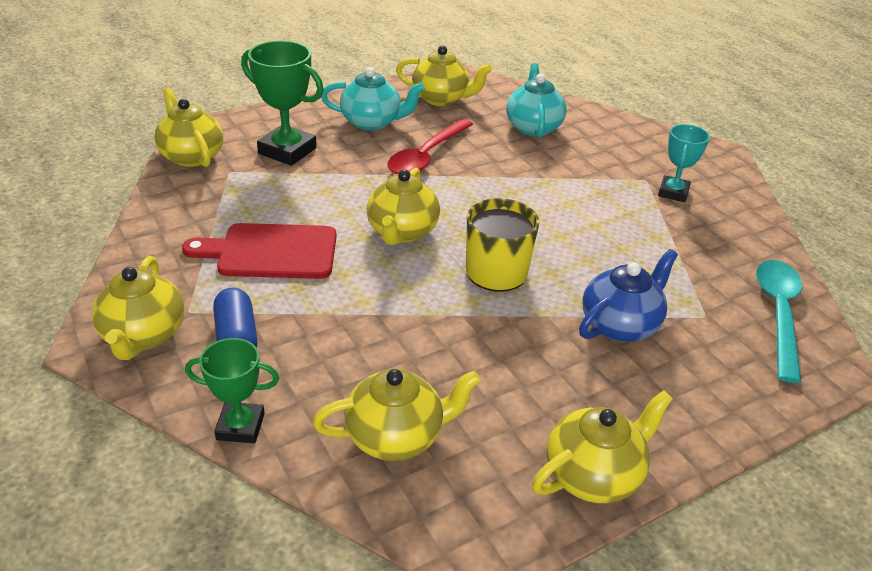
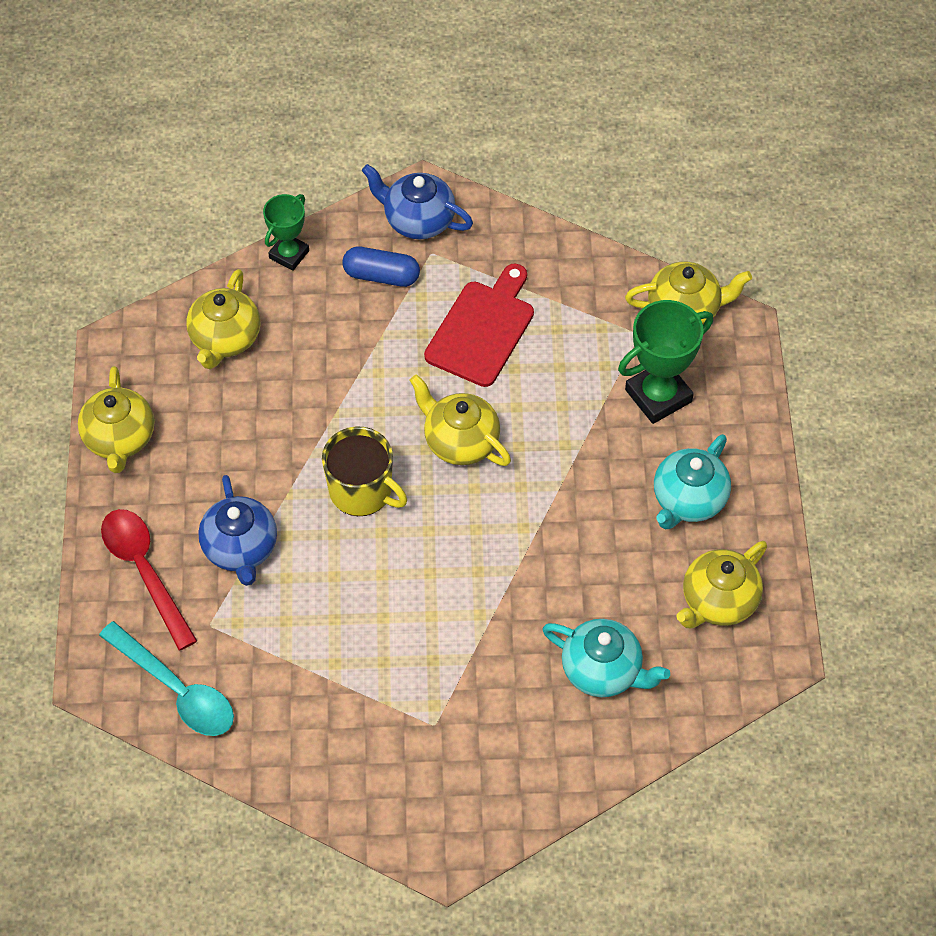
camera: 120 degrees right, 20 degrees up
yellow teapot [92,256,185,360] -> blue teapot [362,164,473,239]
red spoon [388,119,473,174] -> red spoon moved to [101,509,197,650]
turquoise trophy [658,124,710,202] -> none

